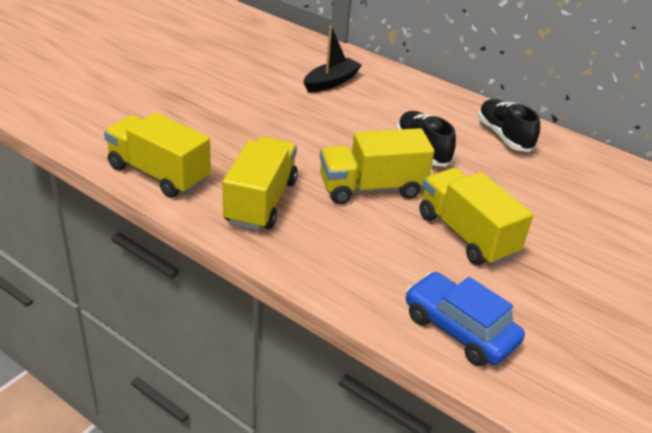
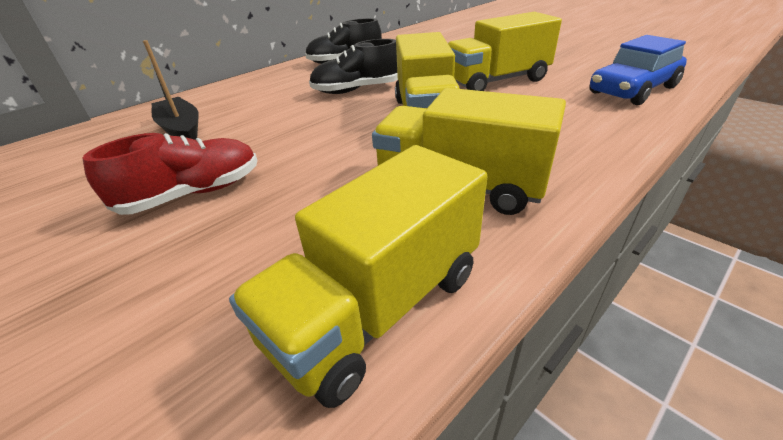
camera: 75 degrees left, 0 degrees up
none -> red shoe [82,133,258,215]

